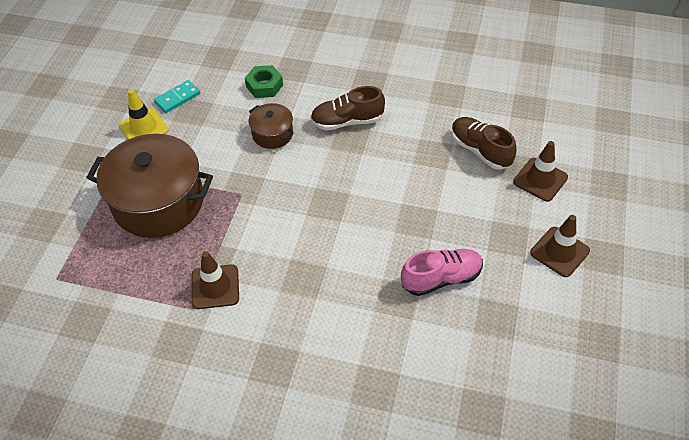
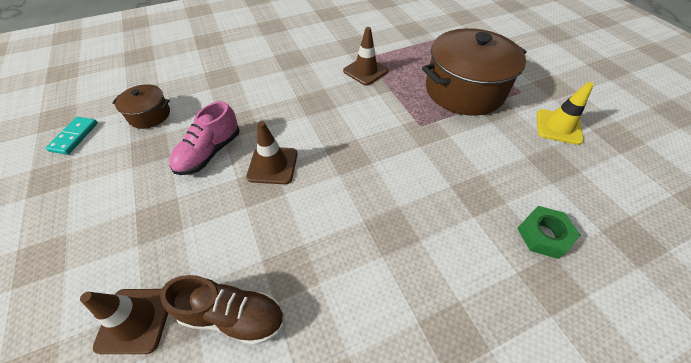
camera: 140 degrees right, 0 degrees up
turquoise domino [154,80,200,113] -> turquoise domino moved to [46,117,98,155]
brown pot [249,103,294,149] -> brown pot moved to [112,84,170,129]
brown shoe [310,86,385,130] -> none
brown traffic cone [530,215,590,277] -> brown traffic cone moved to [246,121,298,184]

